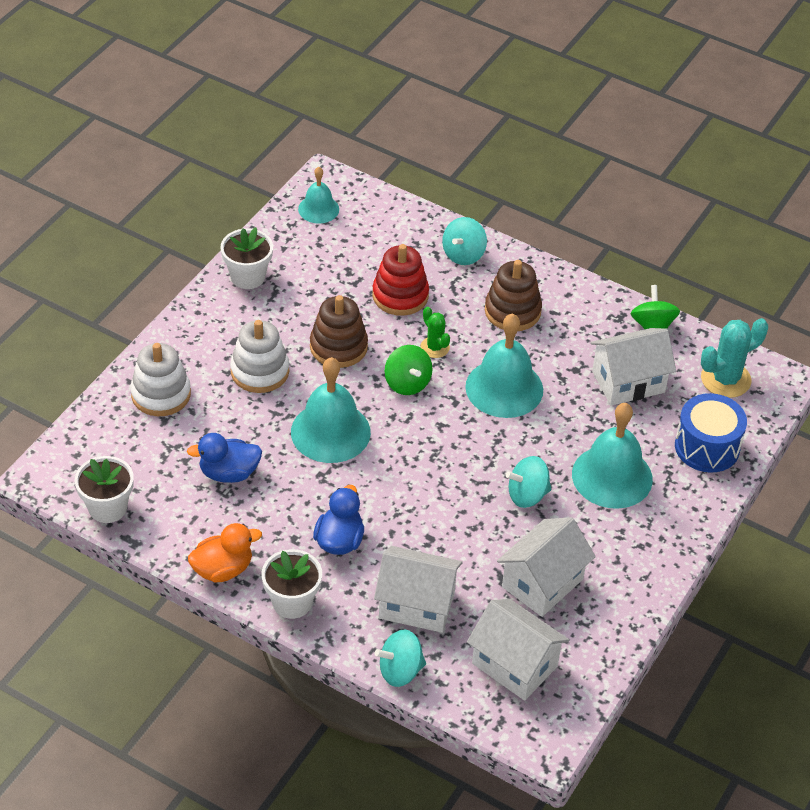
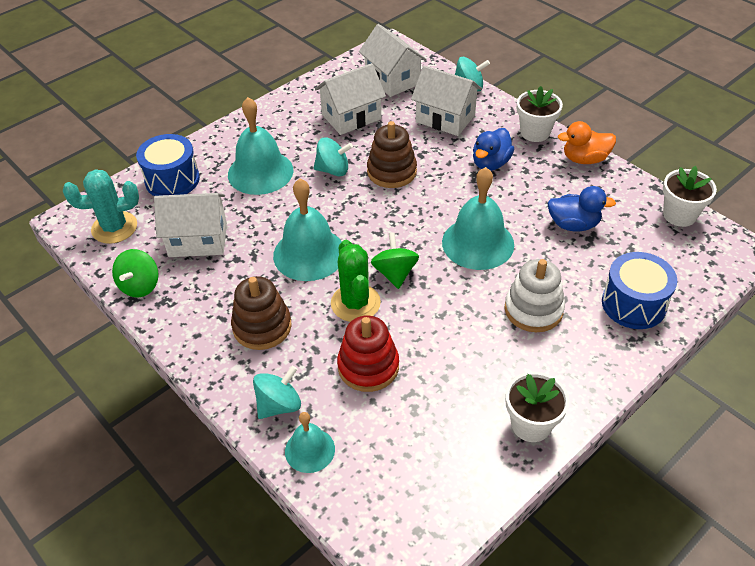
camera: 160 degrees left, 0 degrees up
white stacking toy [130,343,191,416] -> blue drum [602,252,677,329]
turquoise bell [298,167,339,224] -> turquoise bell moved to [285,412,335,473]
brown stacking toy [310,295,368,368] -> brown stacking toy moved to [367,121,417,188]
green cactus [420,307,450,358] -> green cactus [331,240,381,322], size x1.70

